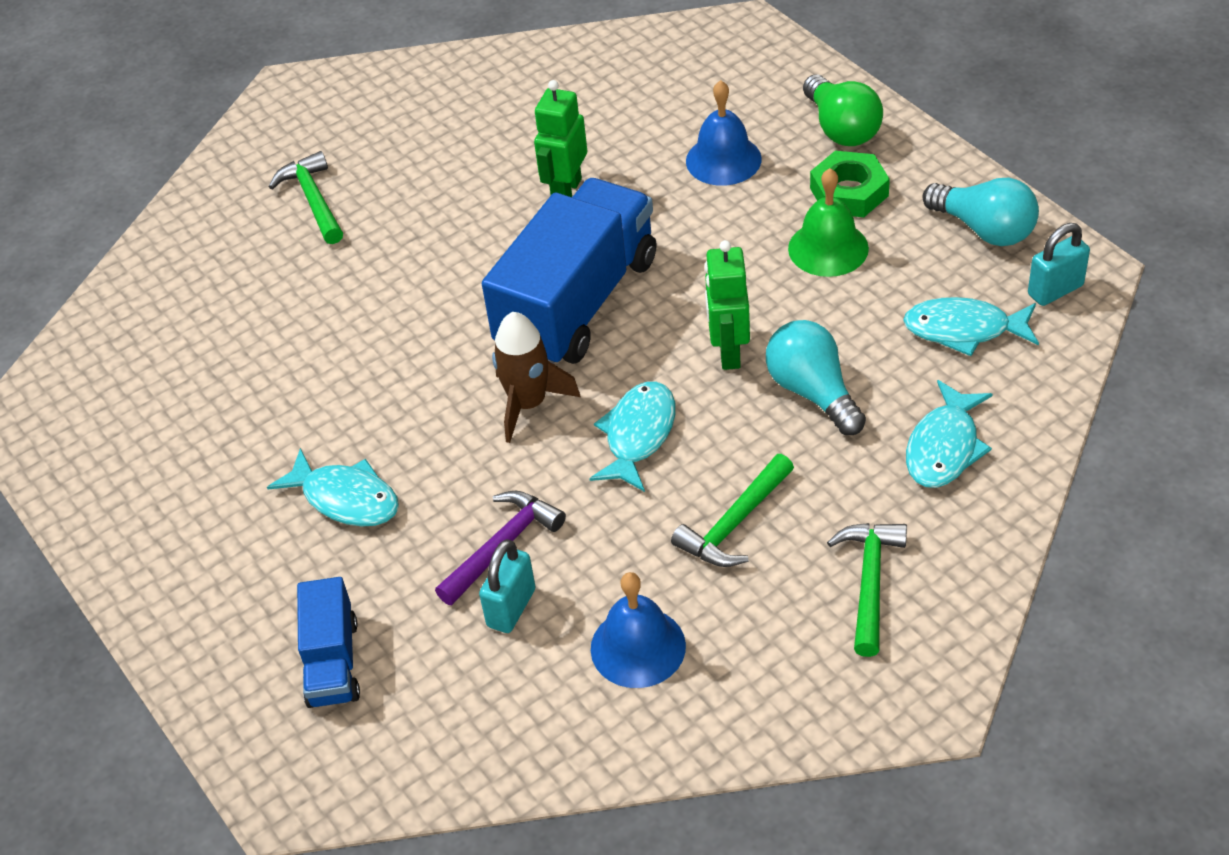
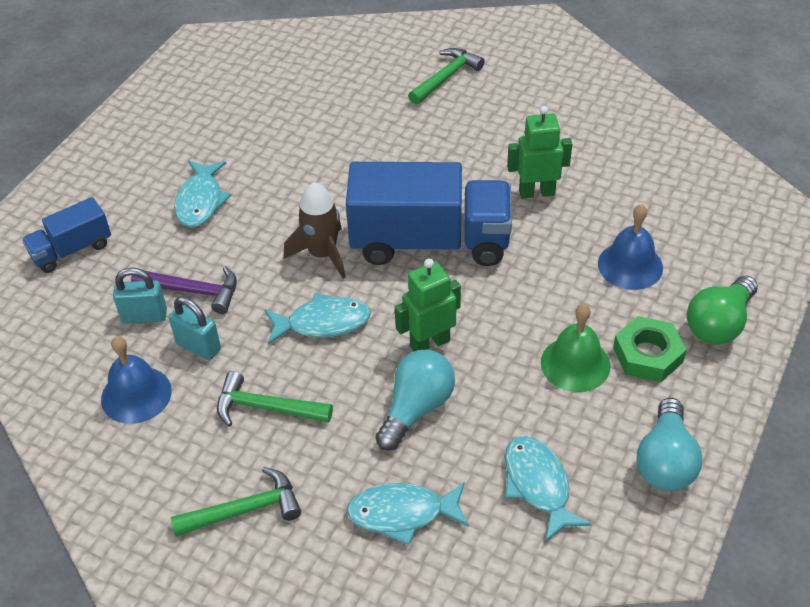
camera: 60 degrees right, 0 degrees up
turquoise padlock [1028,223,1090,306] -> turquoise padlock moved to [169,297,221,360]

